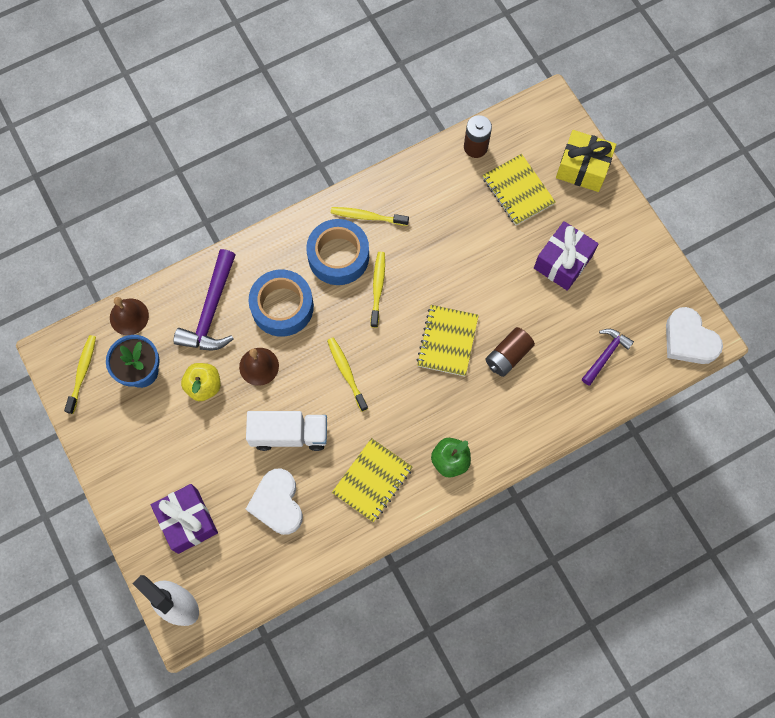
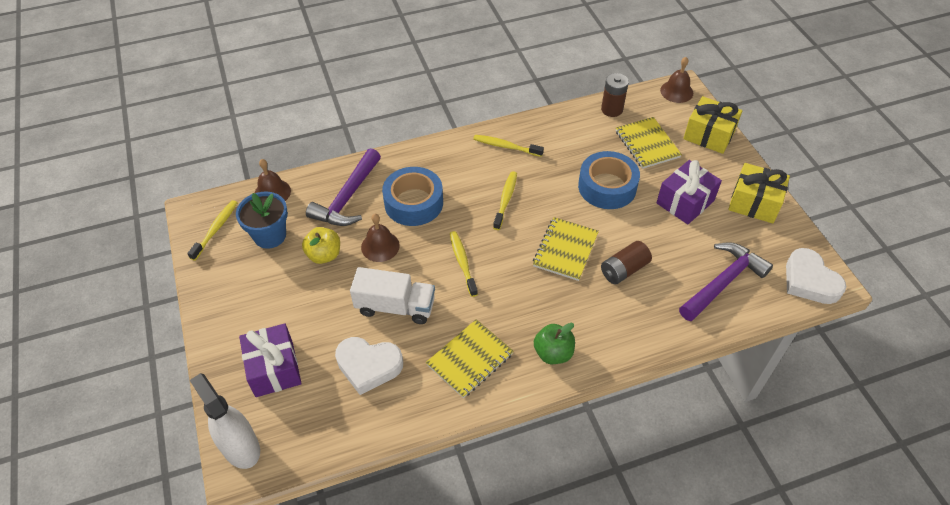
camera: 10 degrees right, 20 degrees down
white heart [246,468,303,535] -> white heart turned 75 degrees counterclockwise [335,337,403,395]
blue tape [306,219,369,285] -> blue tape moved to [578,151,640,209]
purple hammer [582,329,634,385] -> purple hammer [679,242,773,321], size x1.67
none -> brown bell [660,57,693,103]
none -> yellow gift [728,163,790,223]

